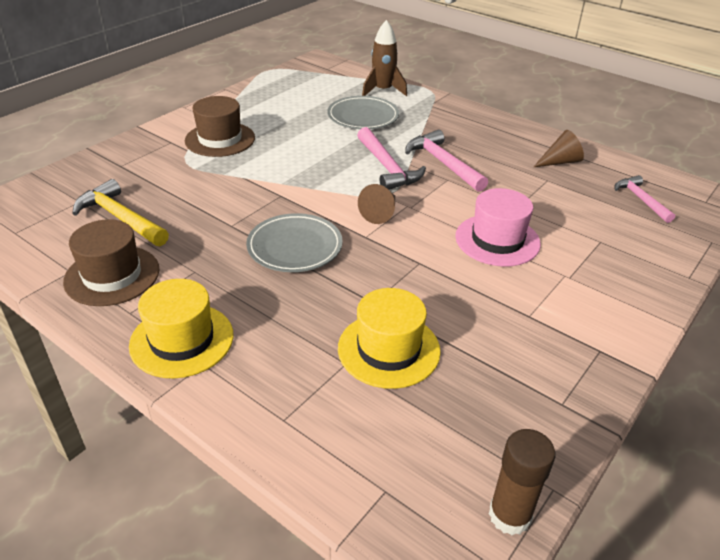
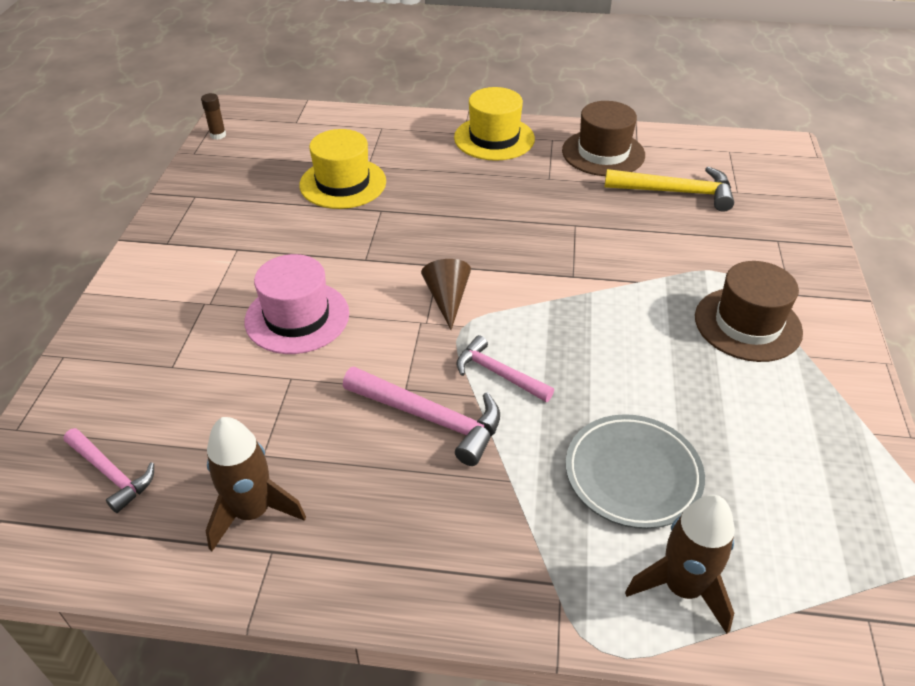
camera: 150 degrees right, 5 degrees up
grey plate [246,213,343,272] -> none
pink hammer [357,127,426,190] -> pink hammer [456,335,554,402], size x0.66
brown glue stick [489,429,555,535] -> brown glue stick [201,93,226,140], size x0.59
brown cone [534,130,584,167] -> brown rocket [206,417,306,551]

